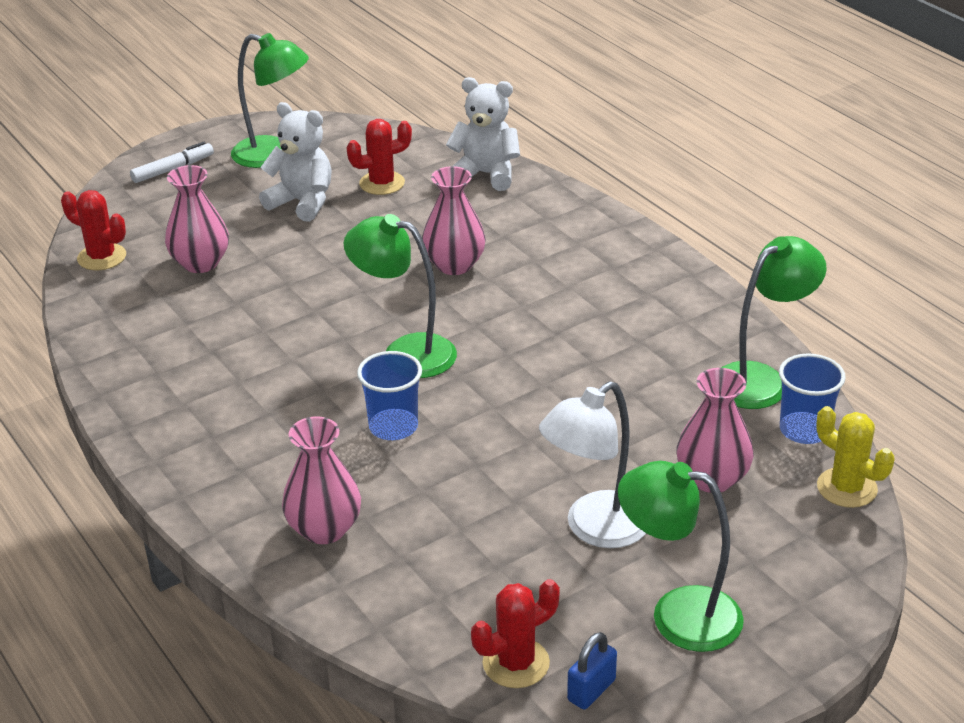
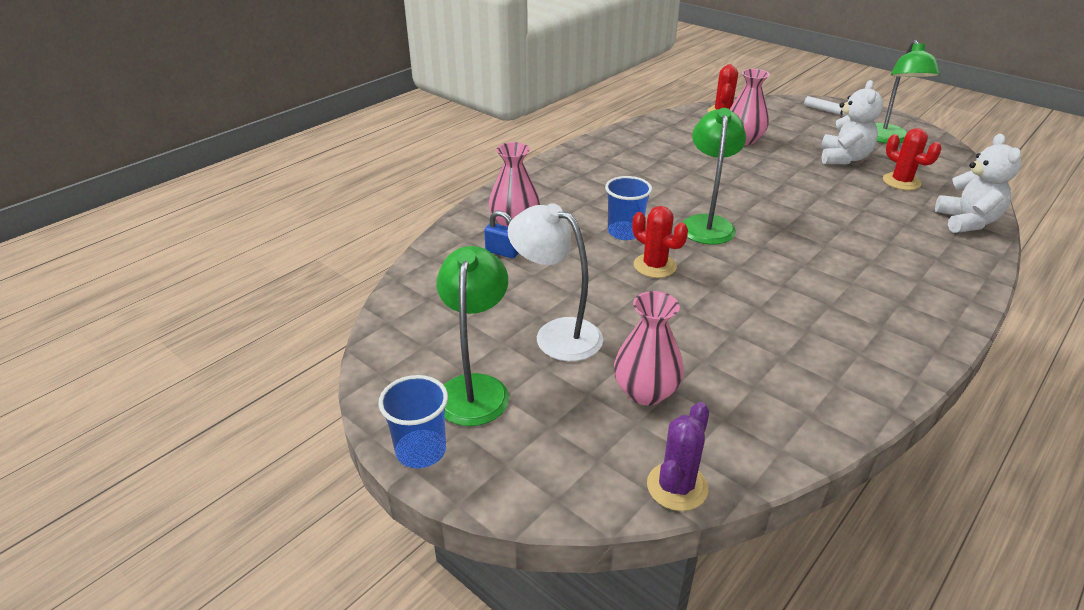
camera: 75 degrees right, 0 degrees up
pink vase [422,166,486,275] -> none
red cactus [471,579,560,688] -> red cactus moved to [632,206,688,278]
blue padlock [567,632,617,710] -> blue padlock moved to [484,211,519,259]
green lamp [721,236,827,409] -> none
blue cup [779,353,846,444] -> blue cup moved to [378,375,448,469]
yellow cactus [816,406,895,508] -> purple cactus [647,402,709,511]

